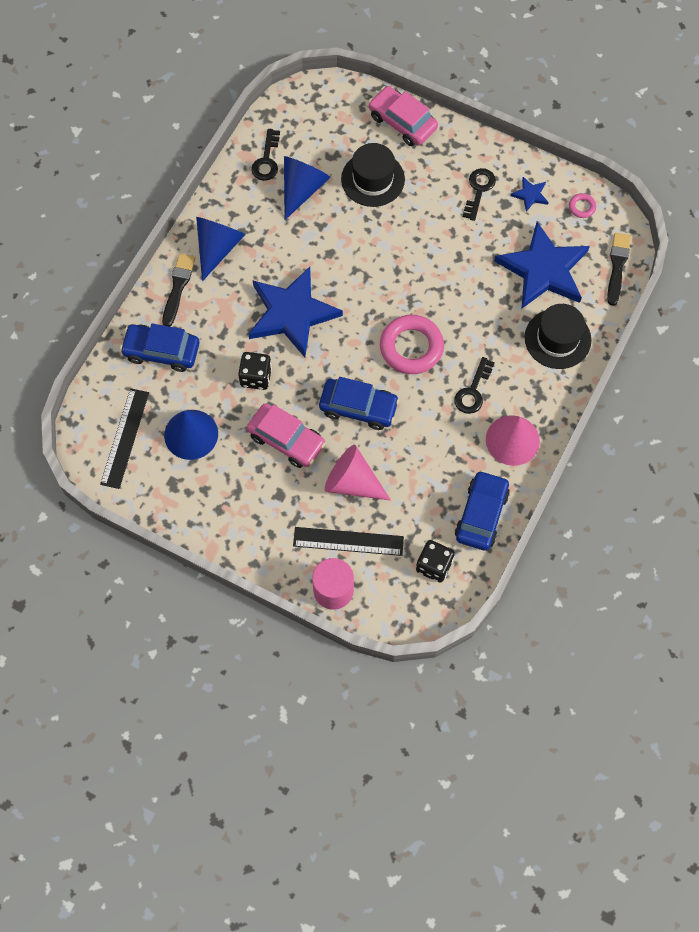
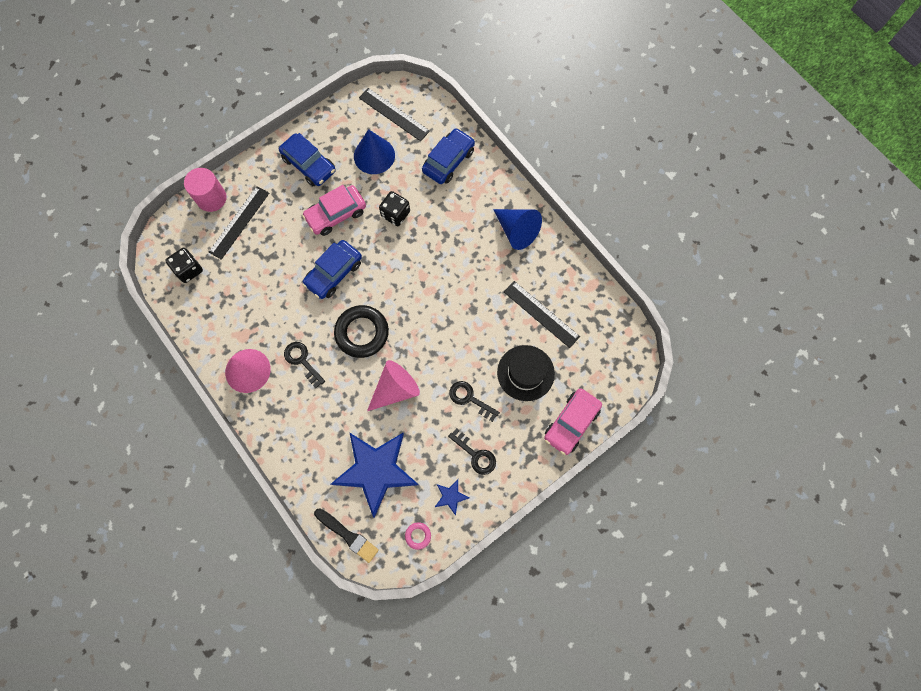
camera: 115 degrees right, 5 degrees up
black brush [162,254,195,327] -> none
blue star [248,267,343,357] -> none
black key [251,129,280,181] -> black key moved to [449,381,500,422]
blue cone [284,156,331,220] -> black ruler [504,281,580,348]
pink cone [325,445,391,501] -> pink cone moved to [367,360,420,411]
pink car [368,86,438,146] -> pink car turned 150 degrees clockwise [544,388,602,455]
pink ring [380,315,444,374] -> black ring [334,305,389,358]
blue car [455,470,510,551] -> blue car moved to [279,133,336,186]
black hat [525,304,592,369] -> none

